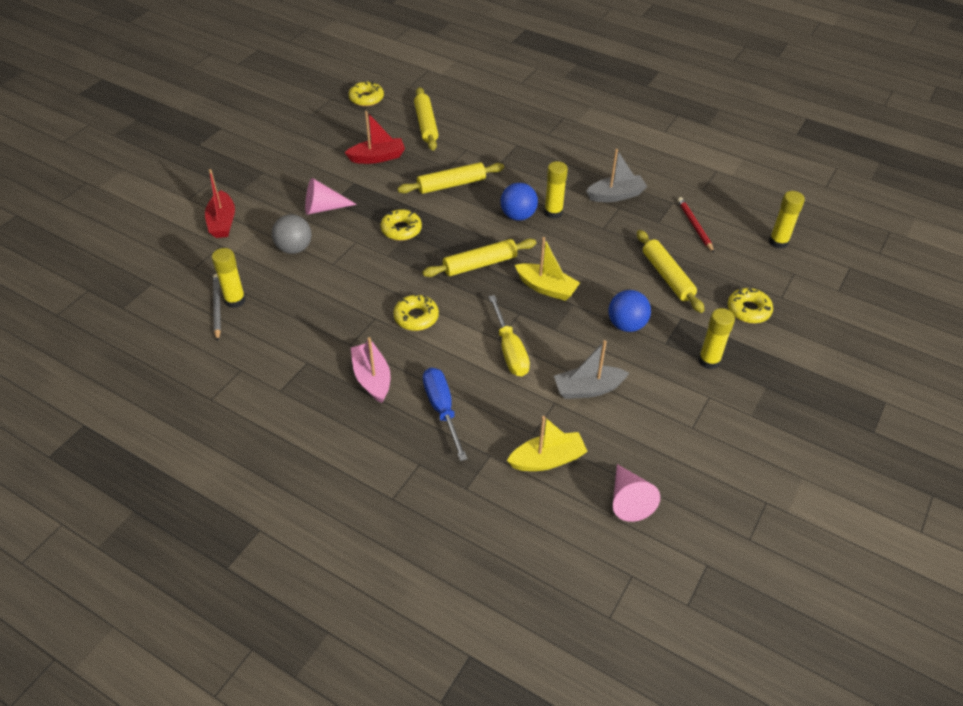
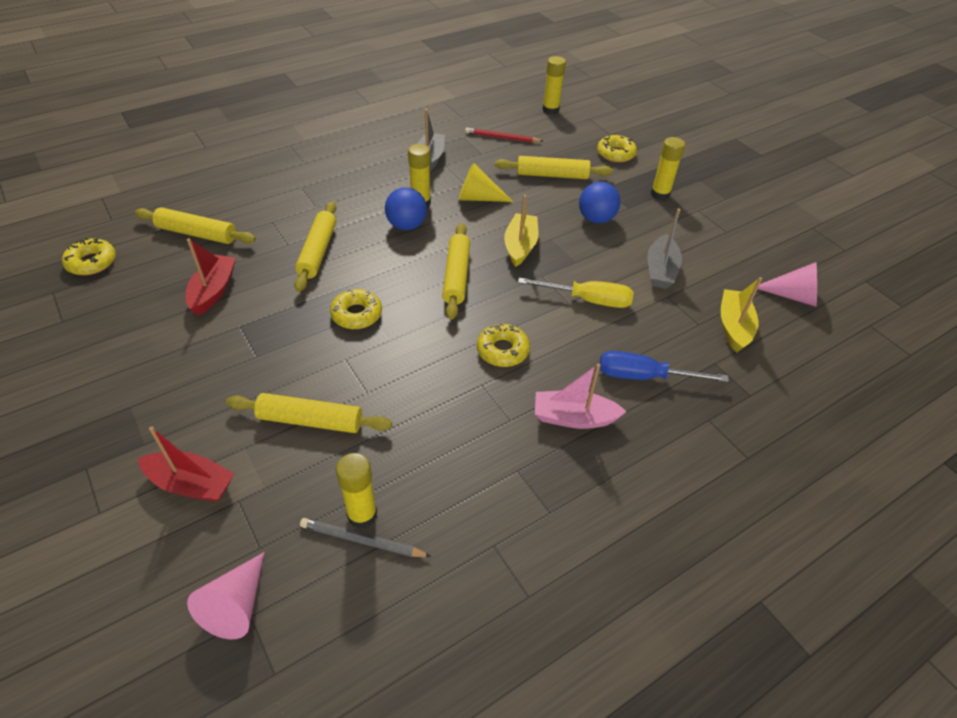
camera: 65 degrees left, 0 degrees up
grey ball [272,214,312,254] -> yellow rolling pin [226,393,392,433]
pink cone [305,178,357,215] -> pink cone moved to [187,552,265,639]
yellow boat [515,237,580,301] -> yellow boat turned 45 degrees counterclockwise [504,195,538,267]
none -> yellow cone [459,163,513,202]

